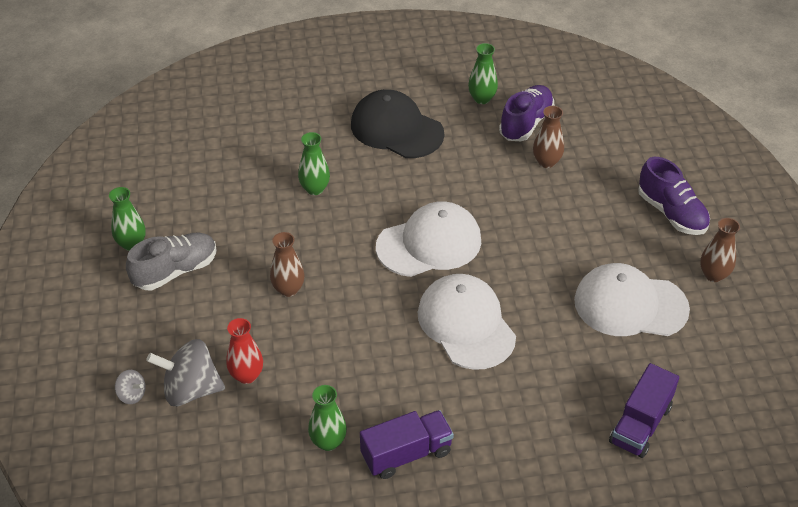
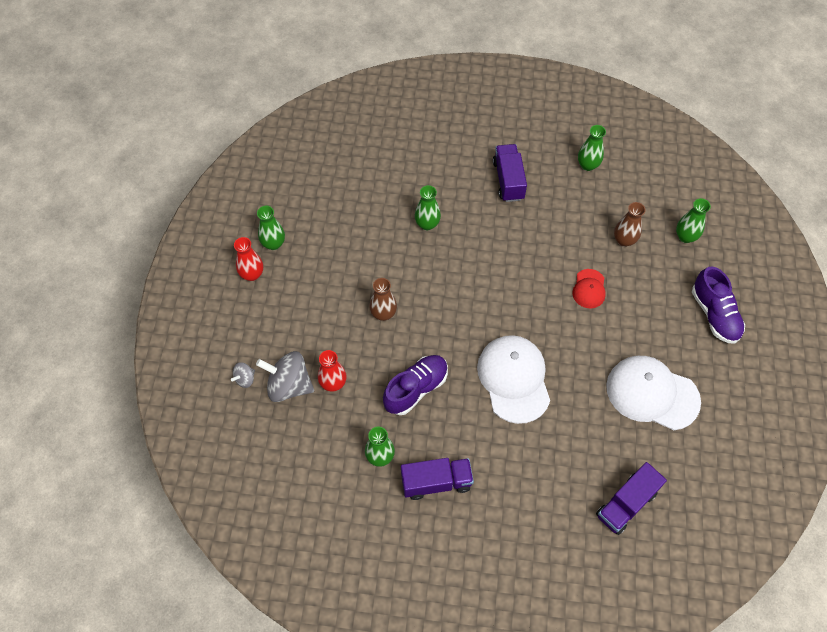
camera: 15 degrees right, 15 degrees up
grey spinning top [115,370,146,404] -> grey spinning top turned 90 degrees clockwise [231,362,255,388]
grey shoe [126,233,217,290] -> none
black cap [351,89,444,158] -> purple truck [493,144,527,202]
white cap [376,201,481,277] -> none
purple shoe [499,85,554,141] -> purple shoe moved to [383,355,448,415]
brown vase [700,218,740,282] -> none
none -> red vase [234,237,263,281]
none -> red cap [572,269,606,308]
none -> green vase [676,198,711,243]

